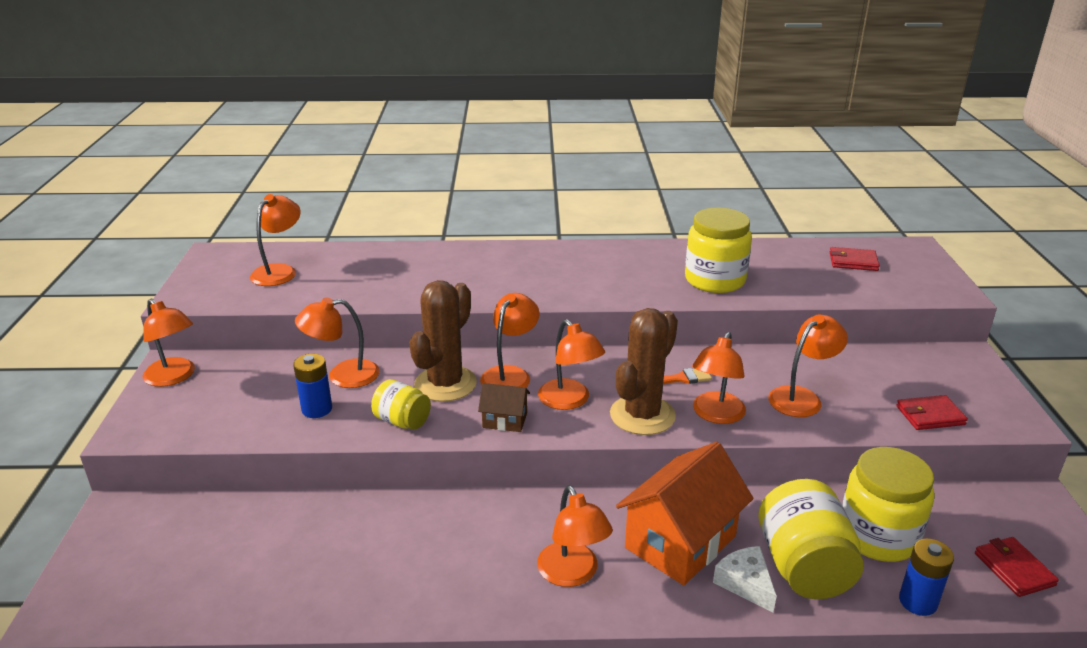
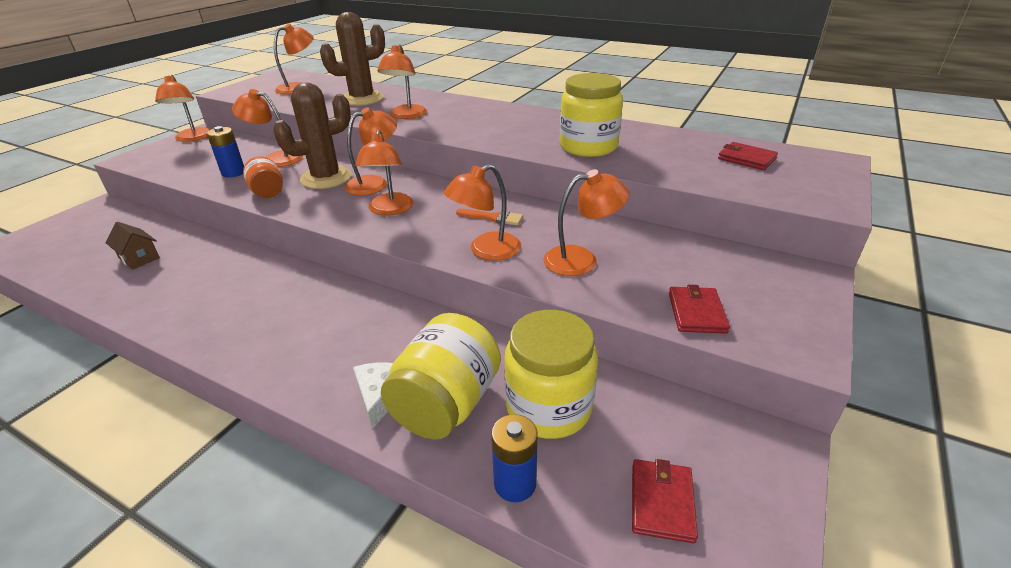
camera: 30 degrees right, 5 degrees up
yellow jar [371,379,431,430] -> orange jar [243,156,283,198]
brown house [478,383,530,432] -> brown house moved to [106,222,160,270]
orange lamp [537,485,613,587] -> orange lamp moved to [377,44,427,119]
brown cactus [610,308,678,435] -> brown cactus moved to [320,12,385,106]
orange house [616,442,754,585] -> none
red wallet [896,395,968,430] -> red wallet turned 75 degrees clockwise [669,285,730,334]

